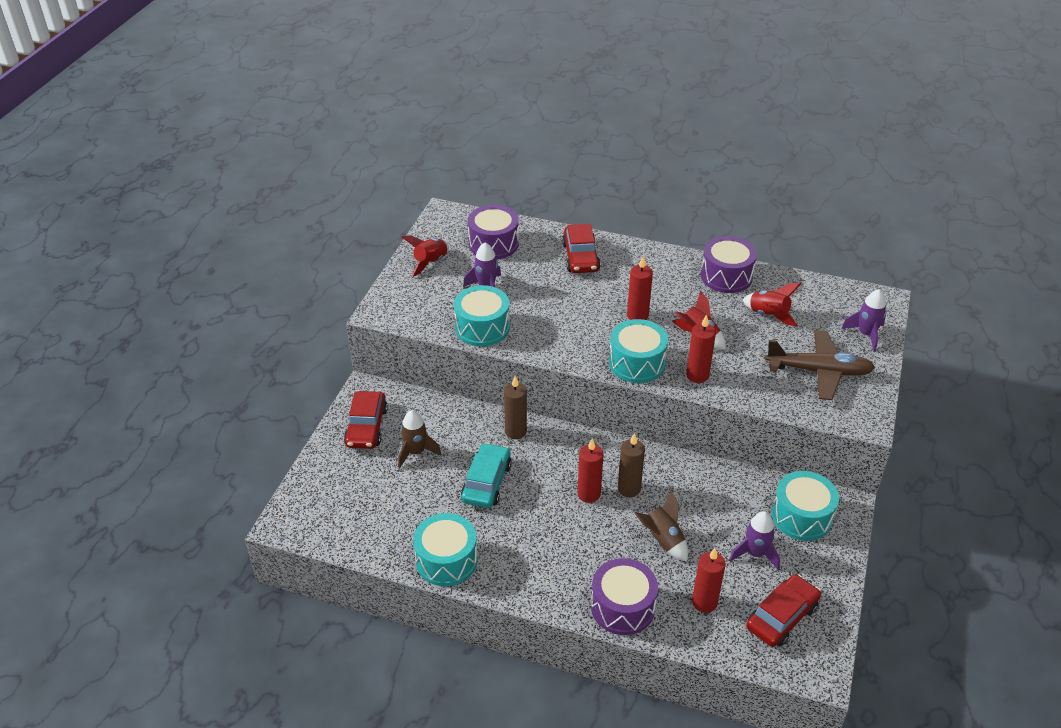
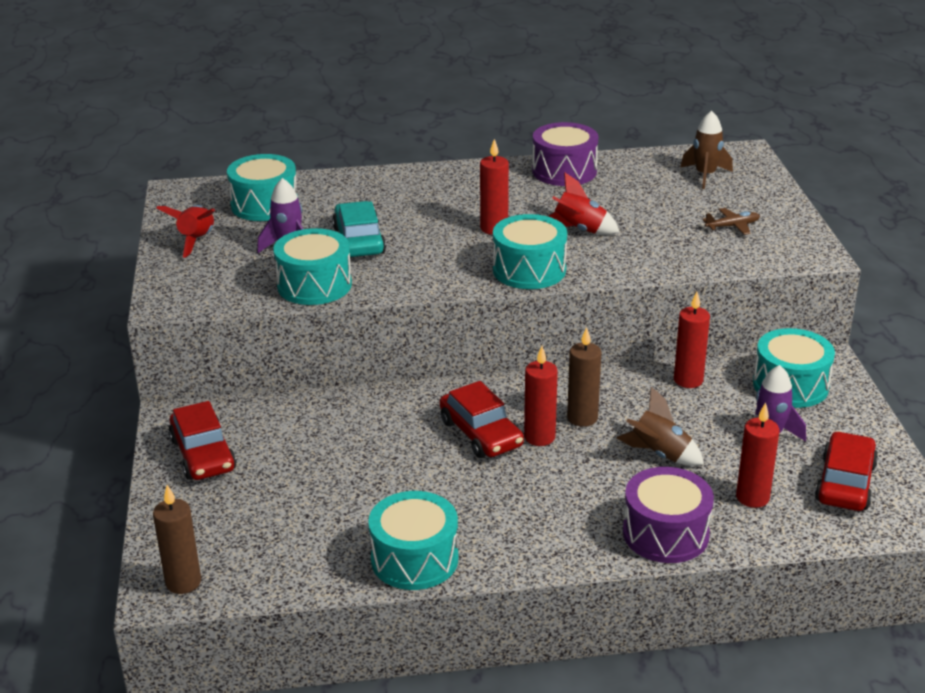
camera: 25 degrees left, 10 degrees down
brown rocket [398,410,441,468] -> brown rocket moved to [680,111,733,189]
turquoise car [461,443,512,508] -> turquoise car moved to [332,201,386,257]
purple drum [468,205,519,260] -> turquoise drum [227,154,298,221]
brown candle [504,376,527,439] -> brown candle moved to [153,485,201,594]
red car [562,224,600,273] -> red car moved to [439,381,524,458]
red candle [686,314,716,383] -> red candle moved to [674,292,710,388]
red rocket [743,283,801,327] -> none
brown plane [765,330,875,400] -> brown plane [702,208,760,235], size x0.46
purple rocket [841,289,887,352] -> none

